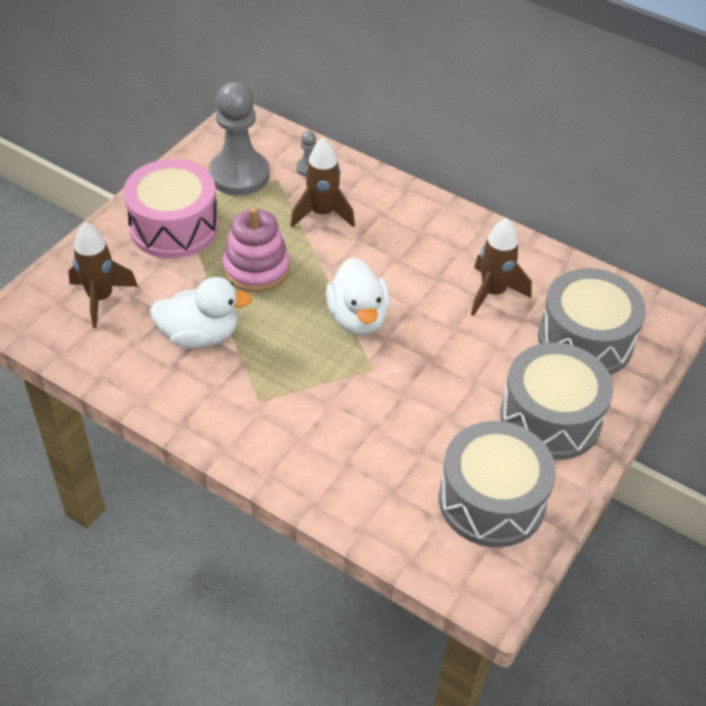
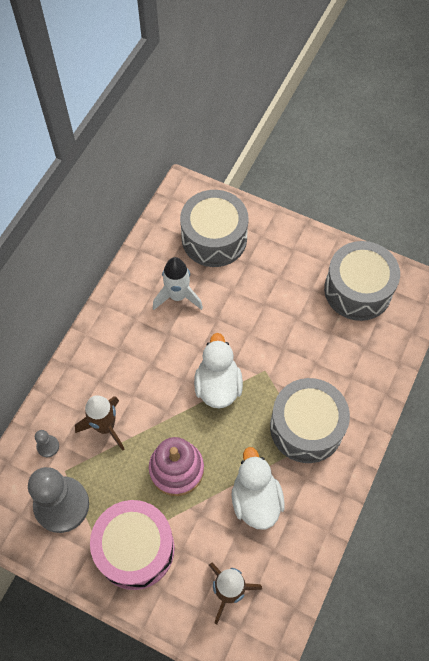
camera: 95 degrees left, 15 degrees up
white duck [326,257,390,335] -> white duck turned 75 degrees counterclockwise [194,333,243,408]
brown rocket [471,218,532,316] -> white rocket [153,257,203,310]
grey drum [500,343,613,460] -> grey drum moved to [270,378,350,463]

